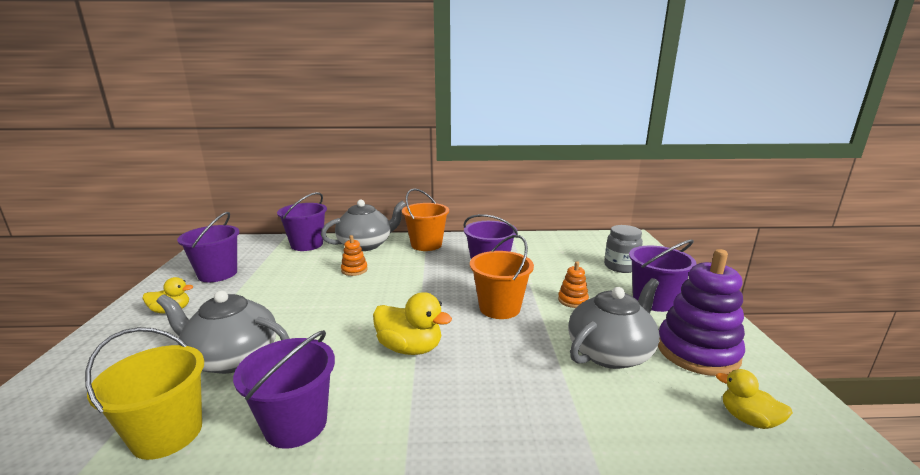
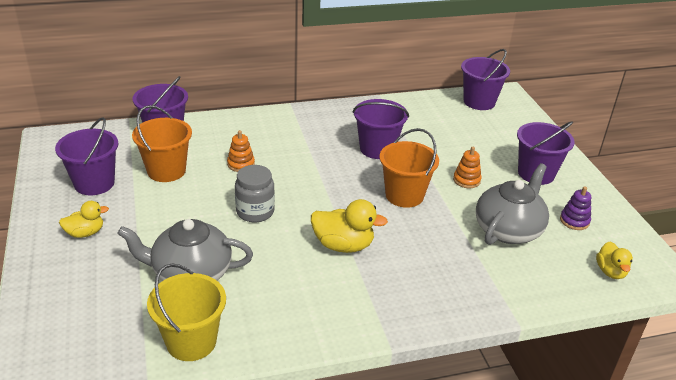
camera: 15 degrees left, 15 degrees up
purple bucket [233,330,335,449] -> purple bucket moved to [461,49,510,110]
grey teapot [321,200,406,251] -> none
orange bucket [402,188,449,251] -> orange bucket moved to [132,105,192,182]
grey jar [604,225,643,273] -> grey jar moved to [235,165,275,222]
purple stacking toy [658,249,745,376] -> purple stacking toy [560,186,591,230], size x0.47
yellow duck [716,369,793,429] -> yellow duck turned 120 degrees counterclockwise [596,242,633,279]

